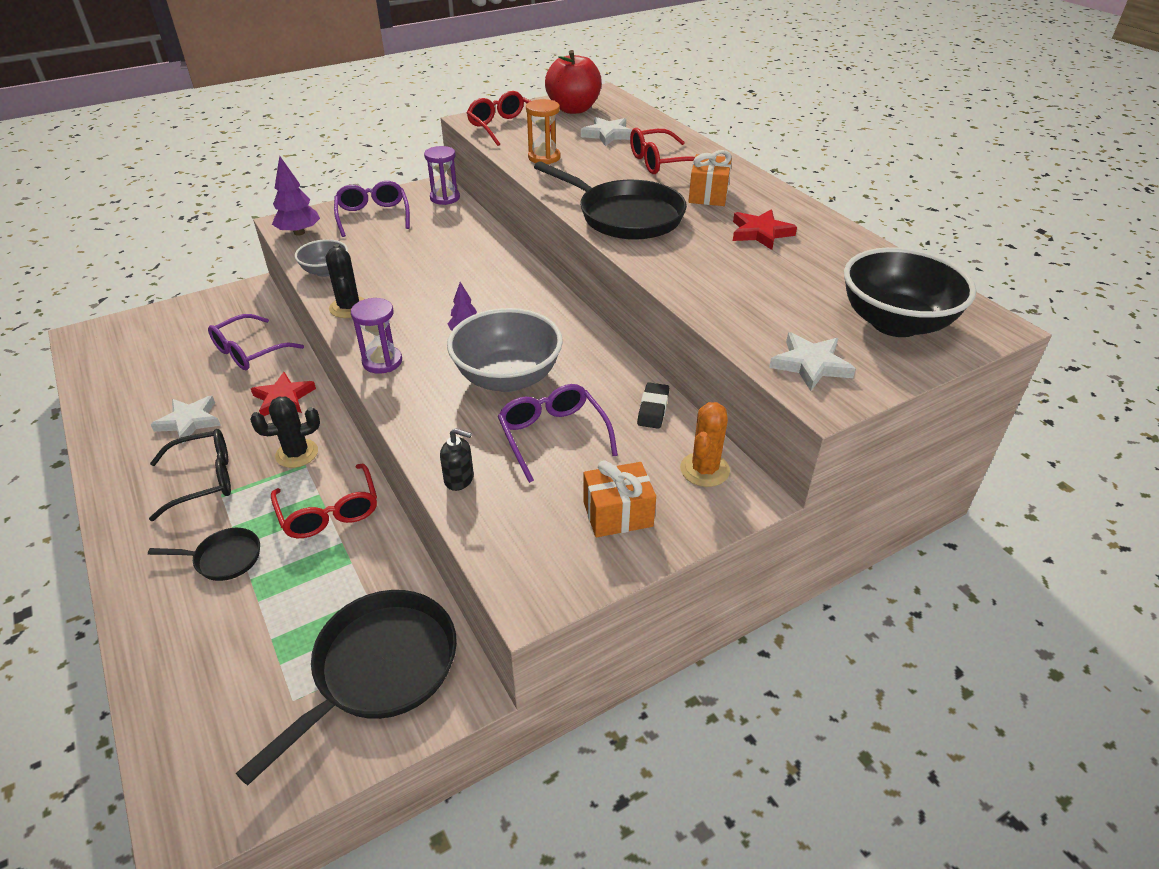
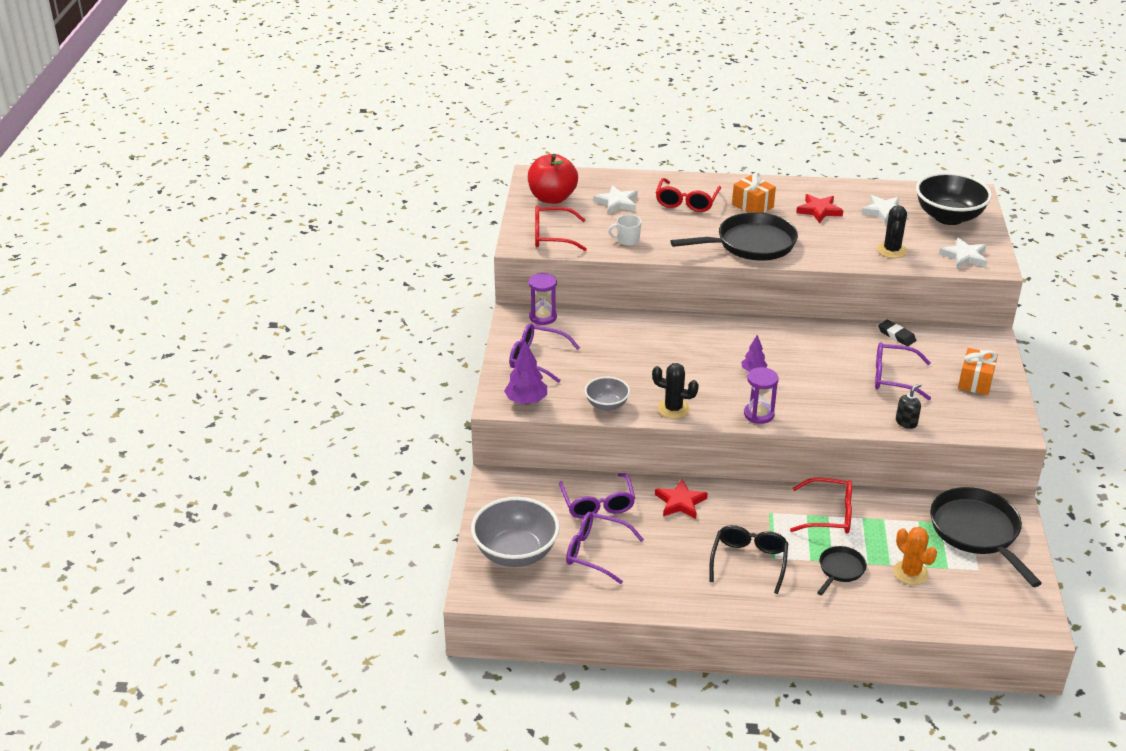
camera: 55 degrees left, 5 degrees down
white star [150,396,221,444] -> white star moved to [861,195,909,224]
black cactus [250,397,320,468] -> black cactus moved to [877,205,907,258]
grey bowl [447,308,563,392] -> grey bowl moved to [471,497,560,567]
orange hourglass [526,99,561,164] -> white mug [608,215,642,246]
orange cactus [680,402,730,487] -> orange cactus moved to [893,527,937,585]
none -> purple glasses [566,512,644,584]

